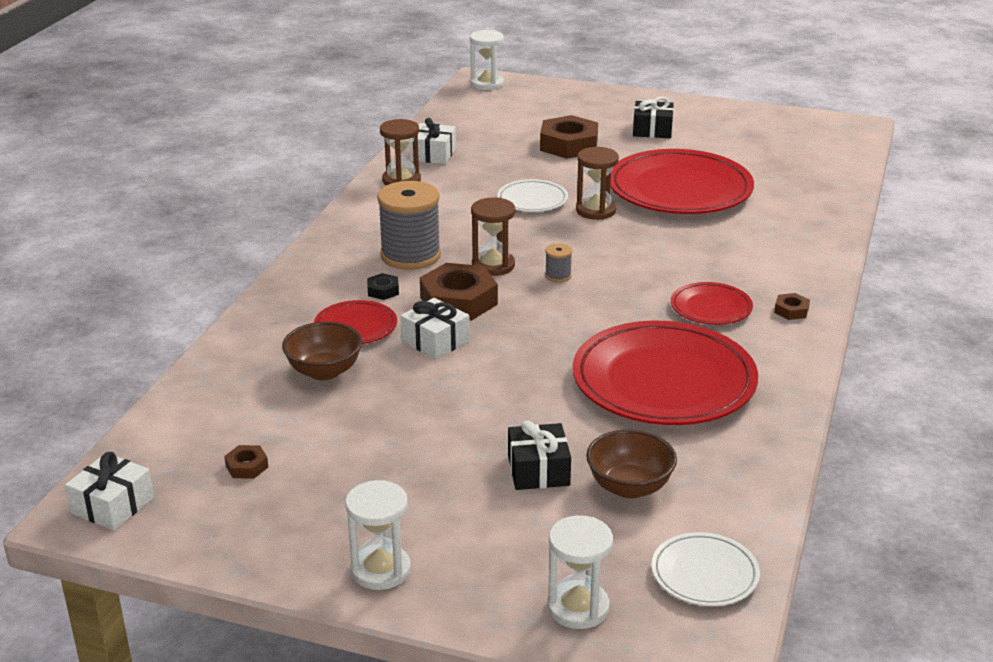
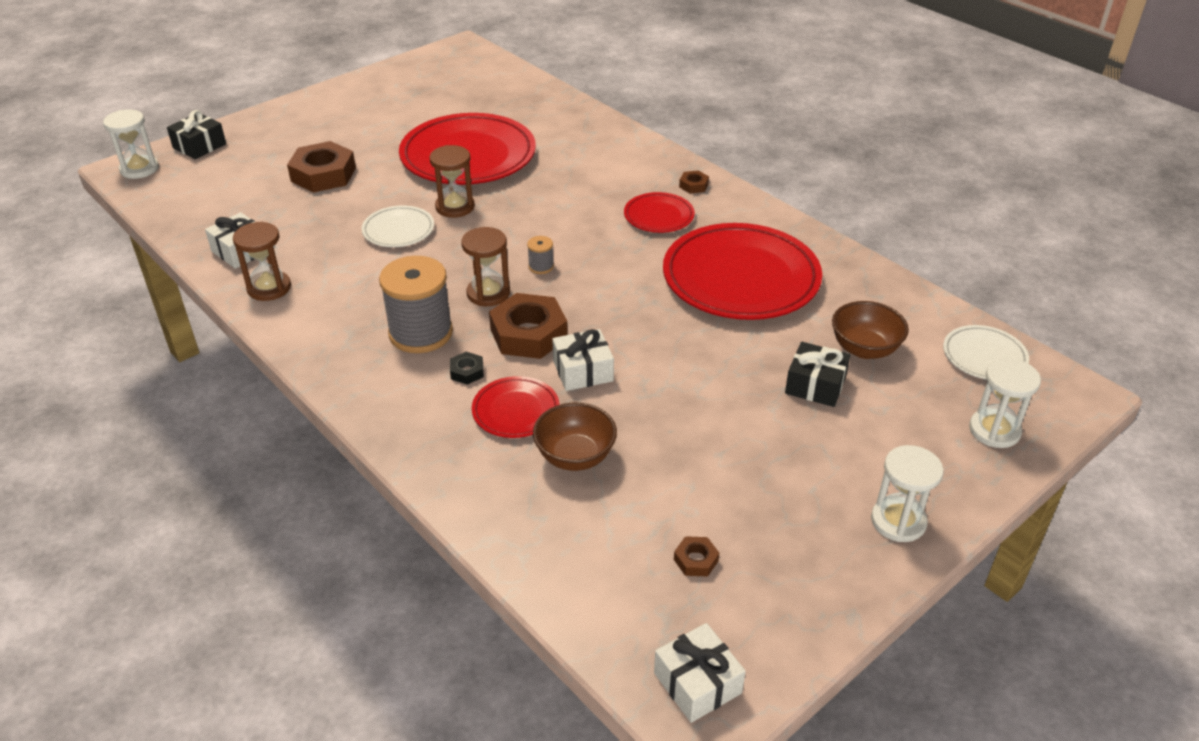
camera: 60 degrees left, 10 degrees up
black gift [633,97,674,138] -> black gift moved to [167,110,226,159]

